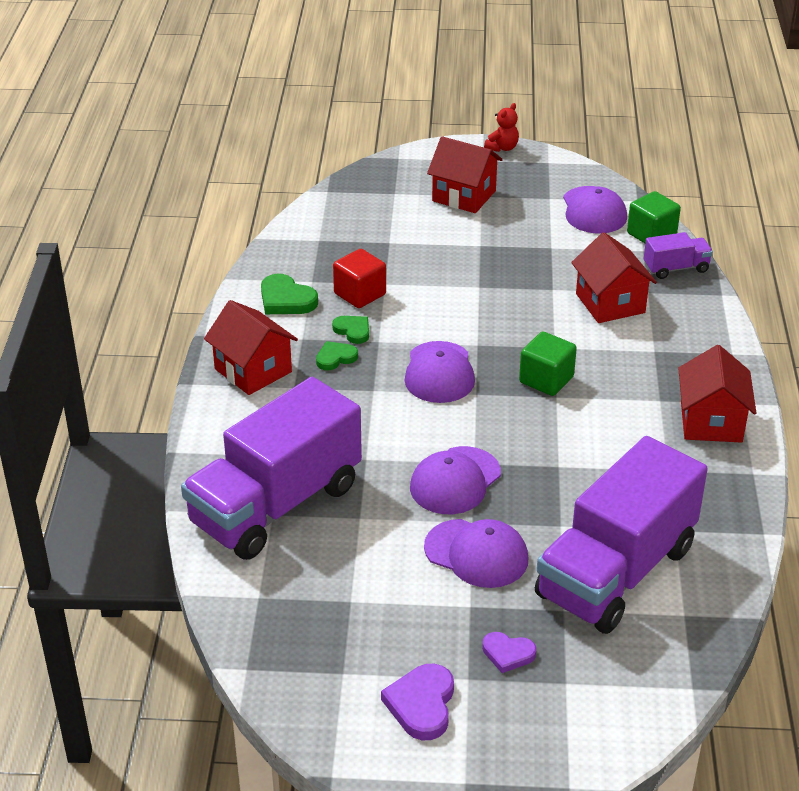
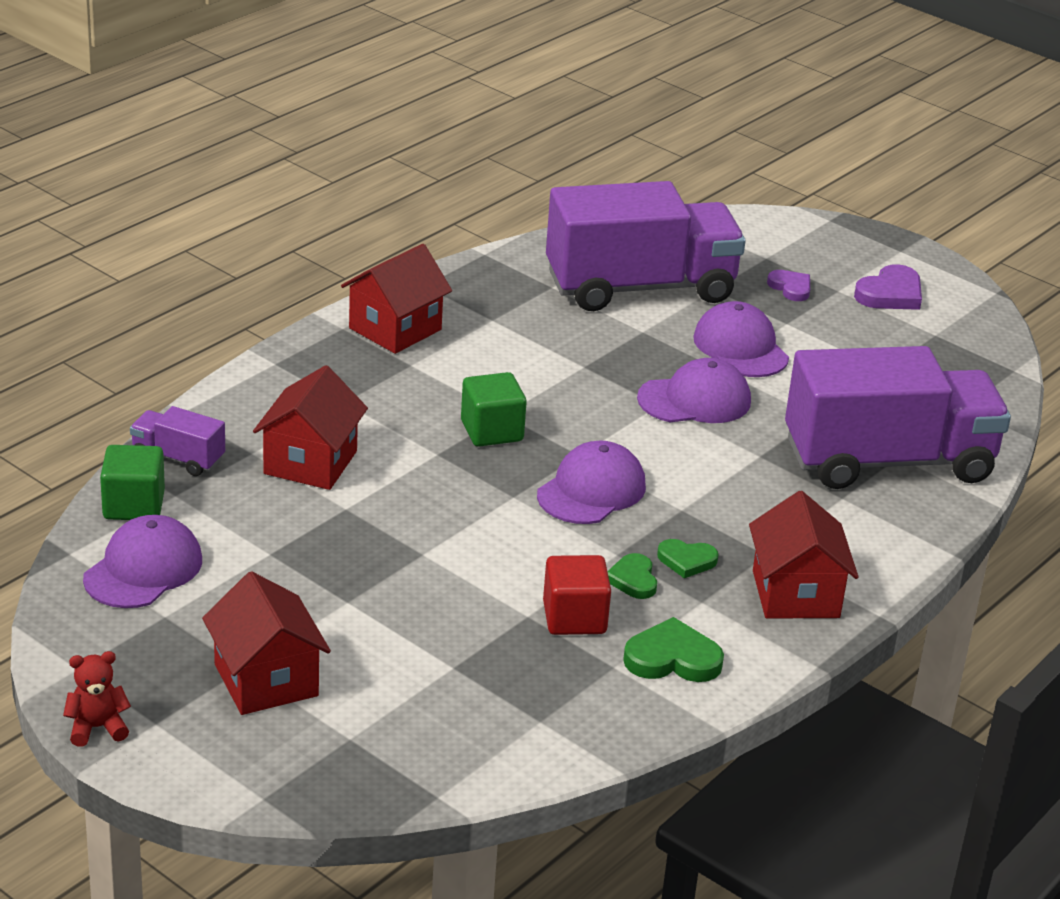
camera: 145 degrees left, 5 degrees down
green heart [261,274,318,314] -> green heart turned 75 degrees counterclockwise [623,617,724,682]

